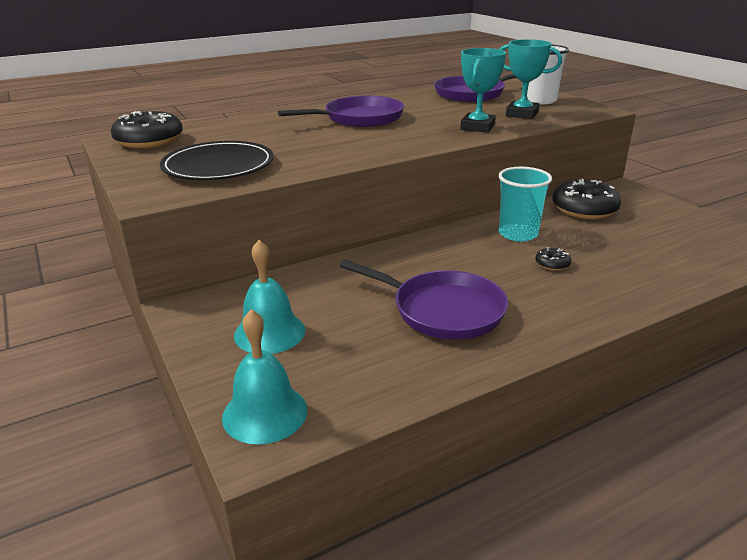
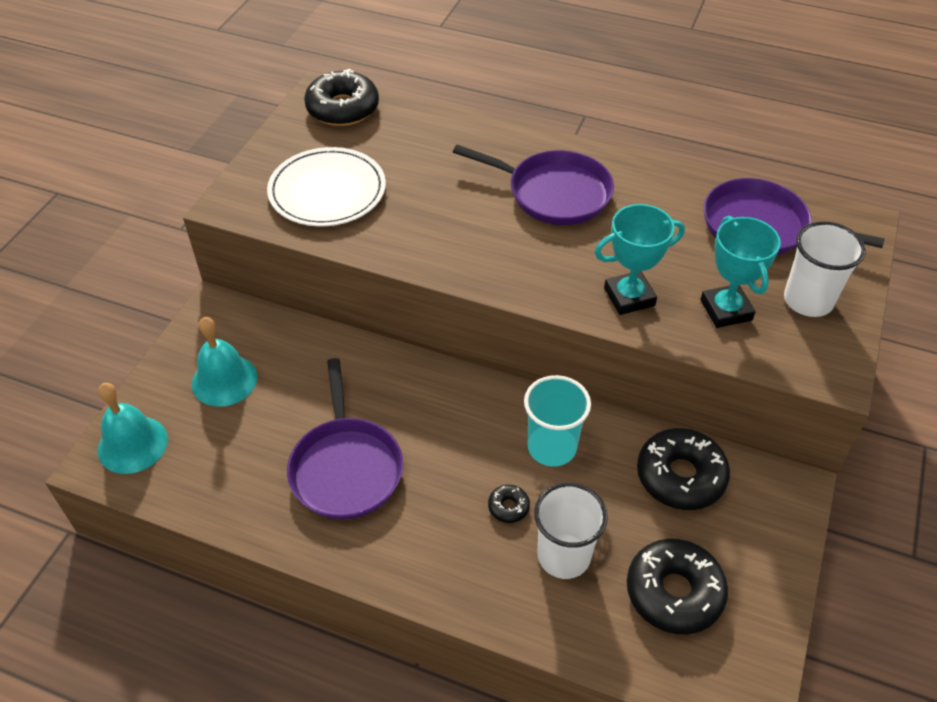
camera: 50 degrees right, 20 degrees up
black plate [160,141,274,180] -> white plate [267,147,386,226]
none -> white cup [534,483,608,579]
none -> black donut [627,539,728,634]

